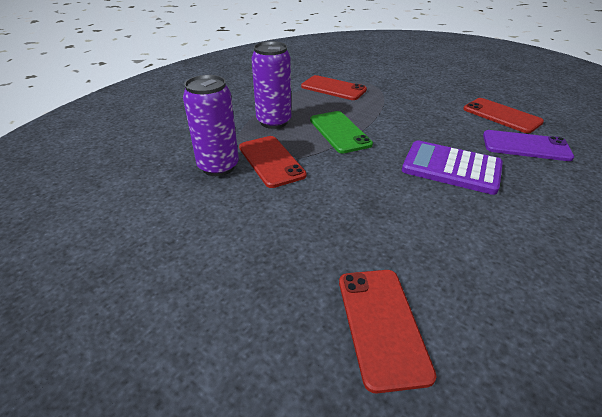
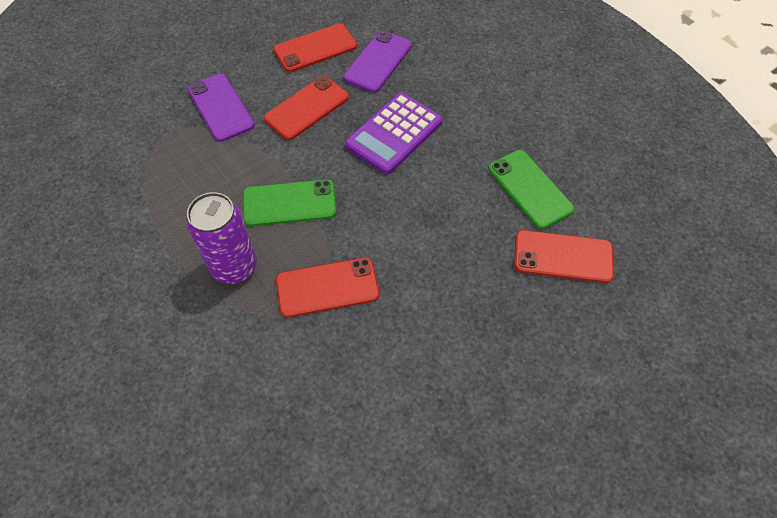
camera: 75 degrees left, 20 degrees up
purple can [183,75,239,176] -> none
red phone [301,75,367,100] -> red phone moved to [264,76,349,140]
none -> purple phone [188,74,255,142]
none -> green phone [488,150,575,229]

